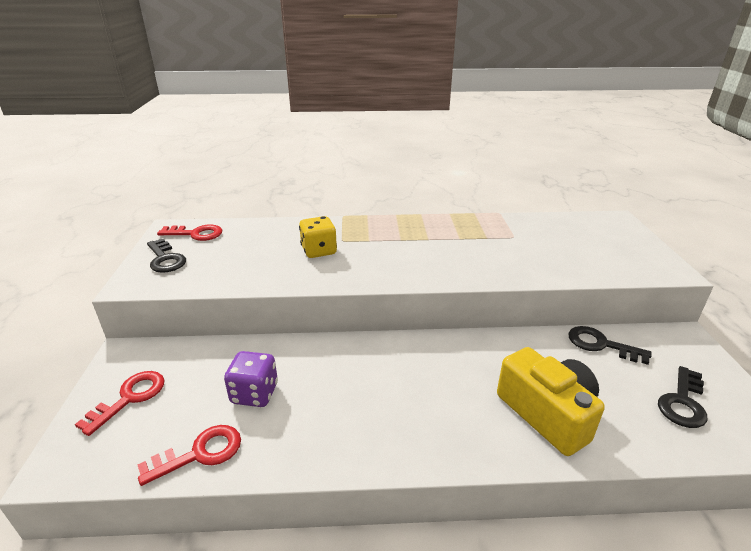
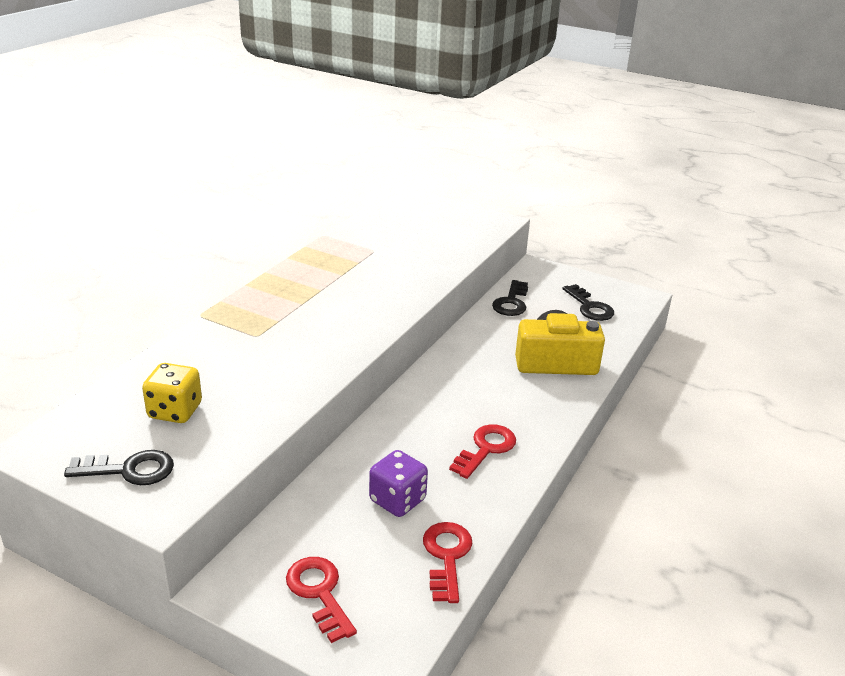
camera: 60 degrees left, 0 degrees up
red key [157,225,222,241] -> red key moved to [449,424,516,479]
yellow dice [299,216,337,258] -> yellow dice moved to [142,363,202,423]
black key [568,326,652,365] -> black key turned 45 degrees counterclockwise [492,280,528,316]

